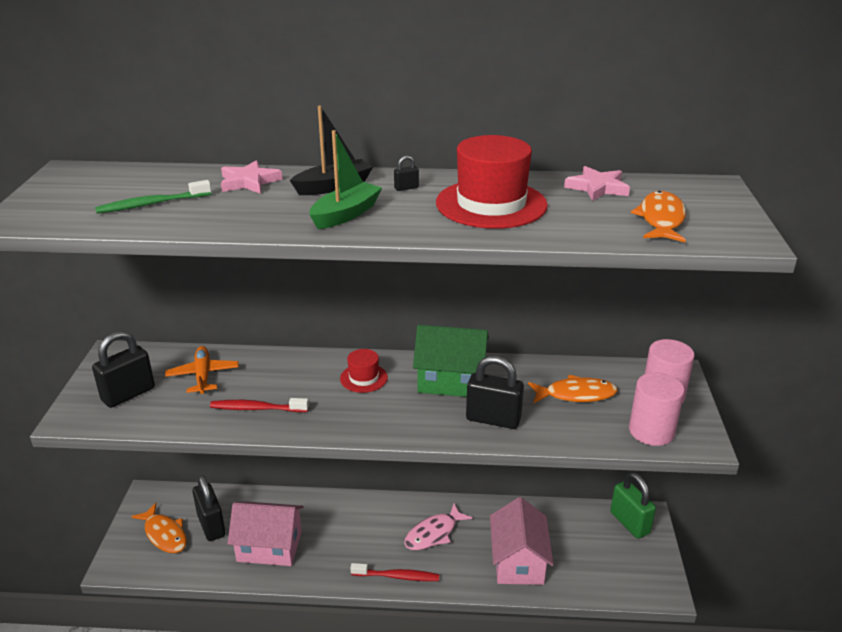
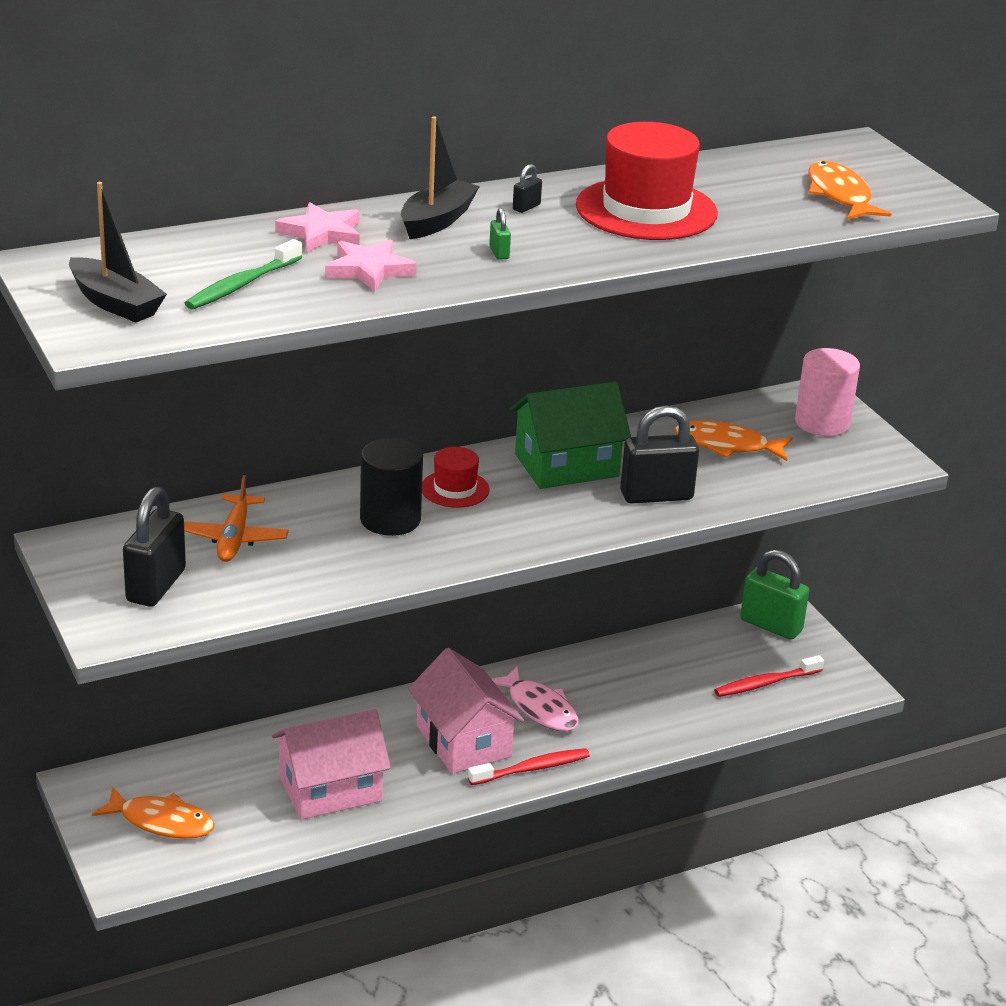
camera: 30 degrees left, 0 degrees up
orange plane [165,346,239,394] -> orange plane turned 135 degrees counterclockwise [184,475,289,562]
black padlock [192,475,226,541] -> none
red toothbrush [210,398,309,412] -> red toothbrush moved to [714,655,824,697]
green boat [310,130,382,229] -> green padlock [489,208,511,260]
pink fish [404,504,472,550] -> pink fish turned 60 degrees counterclockwise [491,666,579,732]
pink house [490,497,554,585] -> pink house moved to [408,648,524,774]
orange fish [528,375,618,403] -> orange fish turned 135 degrees counterclockwise [674,420,793,461]
pink star [564,166,630,201] -> pink star moved to [325,239,417,292]
pink cylinder [629,373,685,446] -> none
none -> black boat [69,182,167,323]
none -> black cylinder [360,438,423,536]

